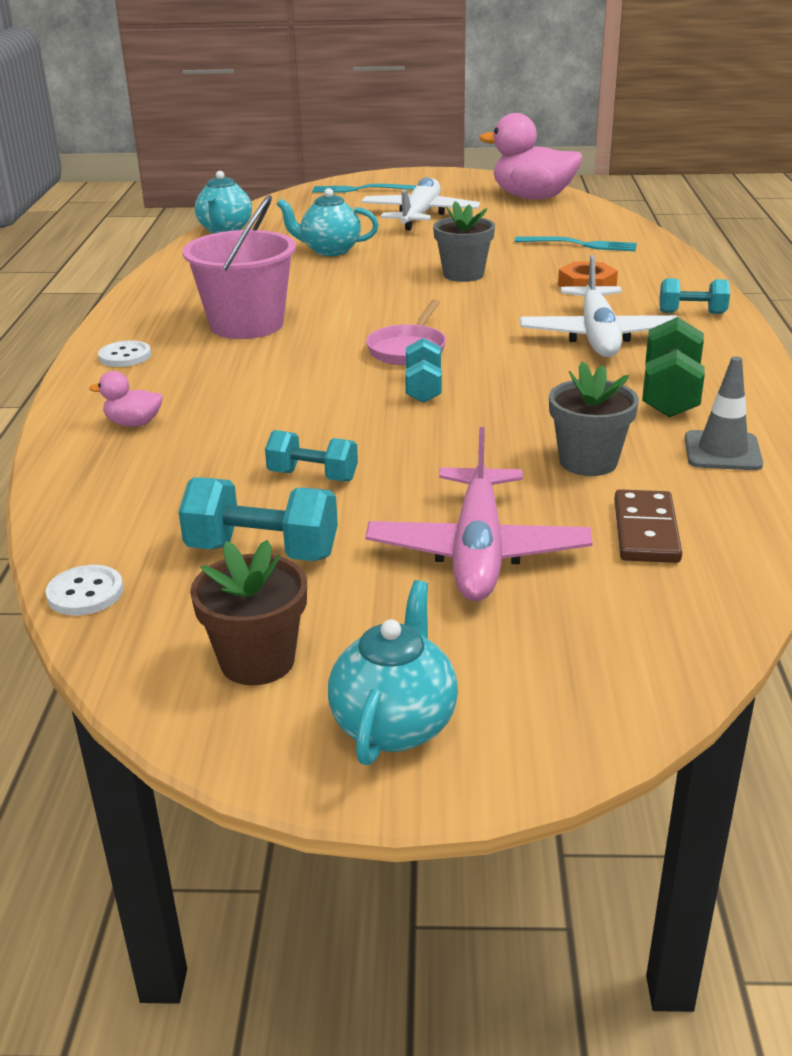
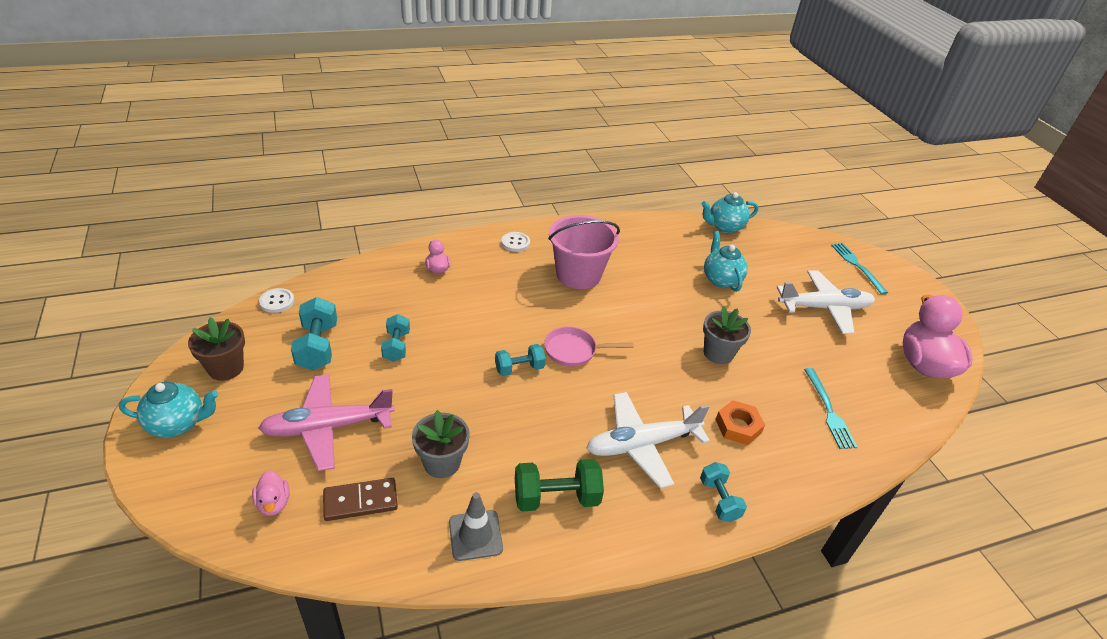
camera: 65 degrees right, 10 degrees up
none -> pink duck [252,470,289,516]

